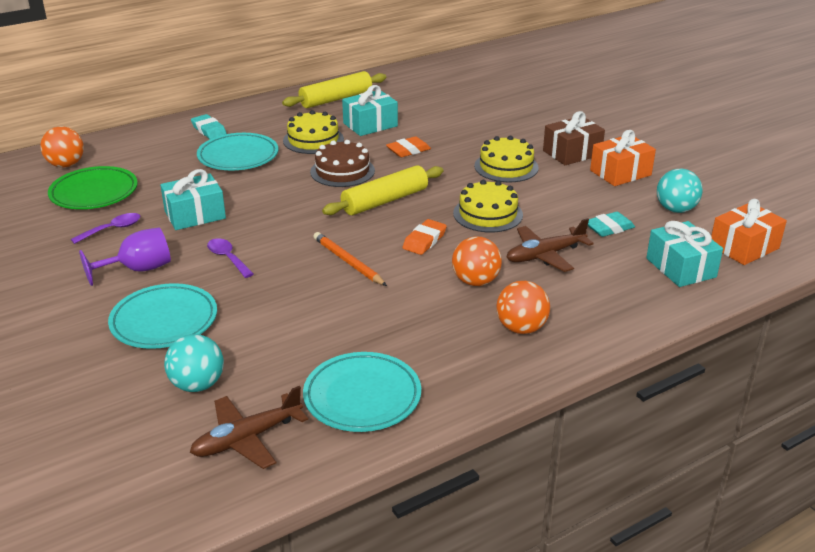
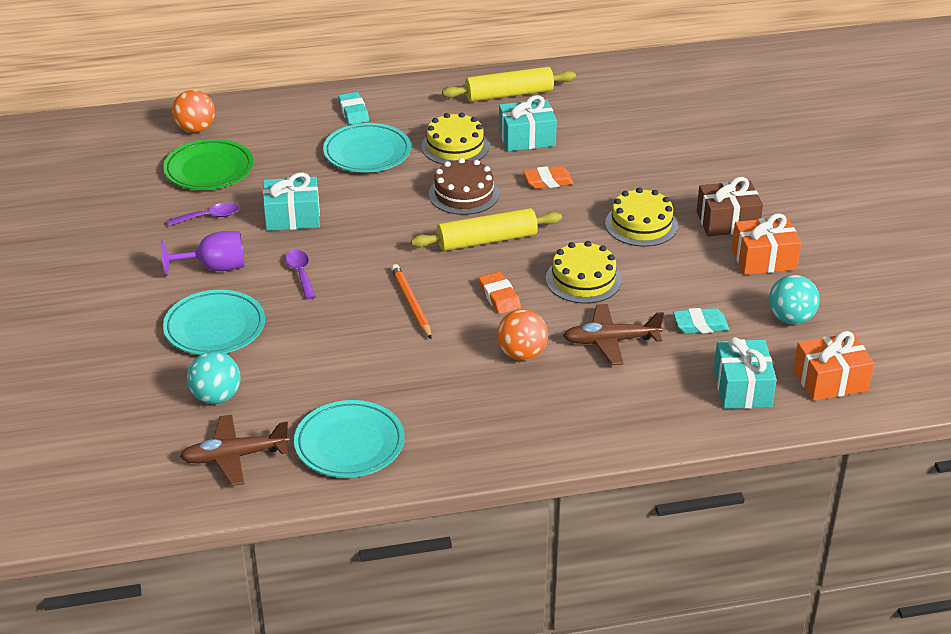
camera: 20 degrees right, 5 degrees up
orange eraser [402,219,447,255] -> orange eraser turned 75 degrees counterclockwise [479,272,521,314]
orange ball [496,281,550,334] -> none

